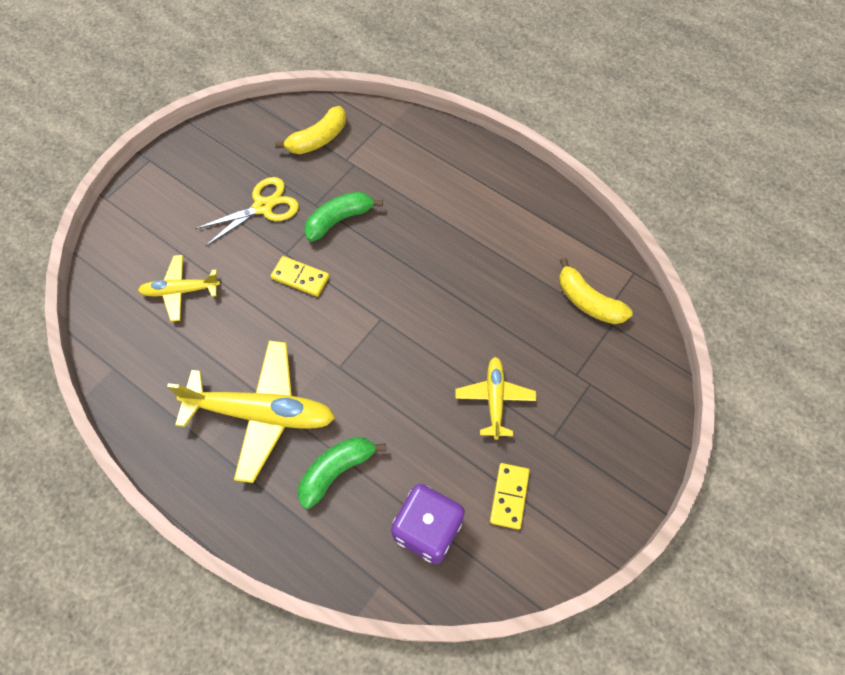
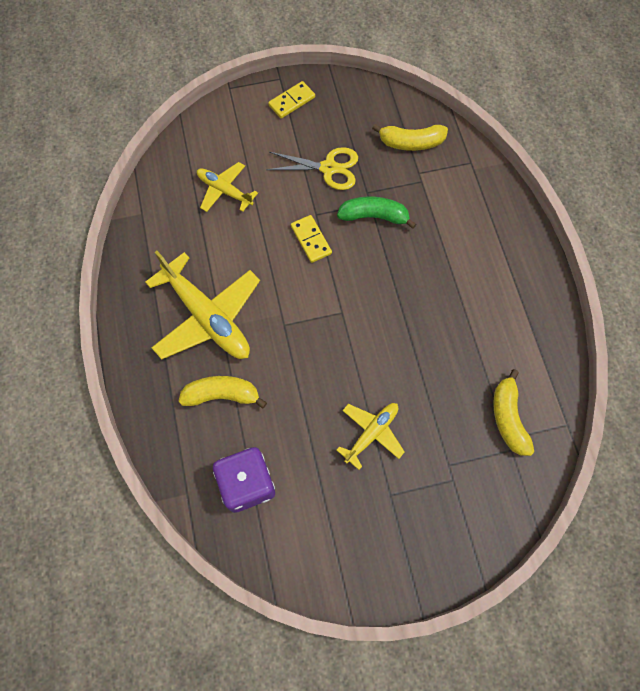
camera: 40 degrees right, 5 degrees up
green banana [298,437,386,509] -> yellow banana [179,376,267,409]
yellow domino [490,463,530,529] -> yellow domino moved to [268,81,315,118]

